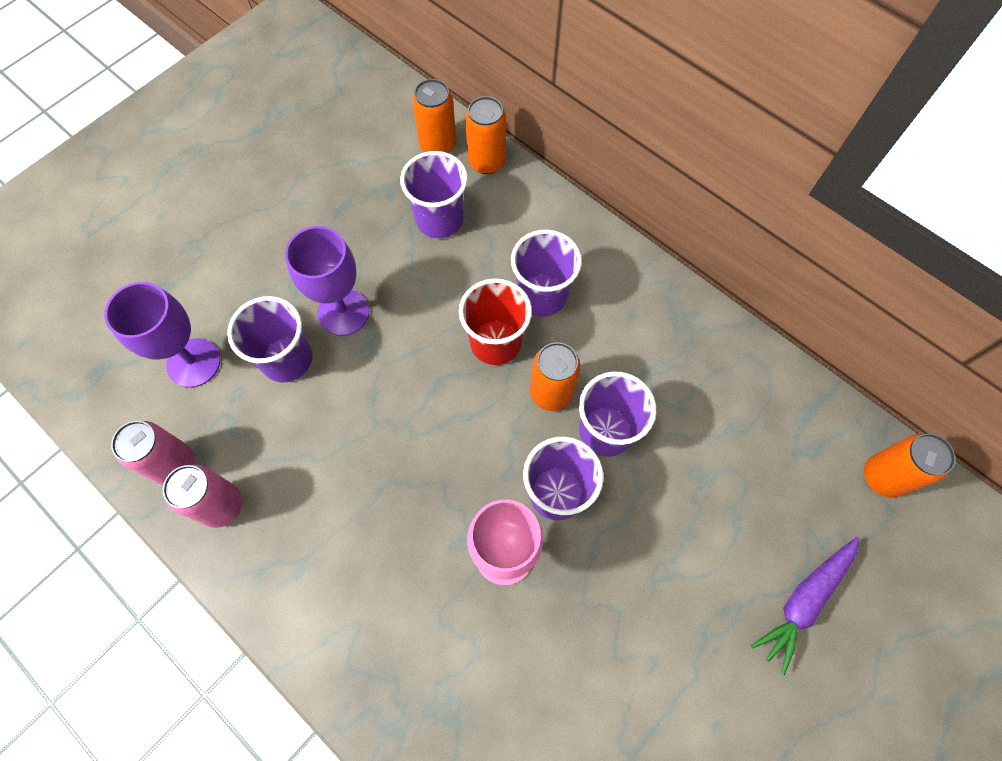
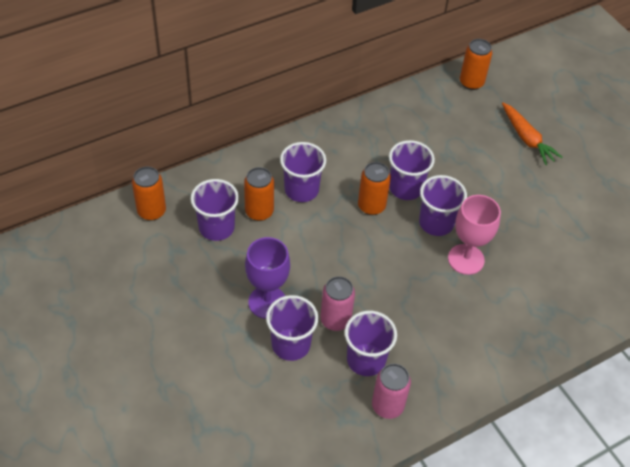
camera: 75 degrees left, 15 degrees down
purple goblet [104,282,220,388] -> none
pink can [111,421,195,485] -> pink can moved to [320,276,355,331]
red cup [459,278,532,365] -> none
orange can [465,96,506,174] -> orange can moved to [244,167,274,221]
purple carrot [751,537,859,675] -> orange carrot [502,102,563,165]
none -> purple cup [345,311,397,376]

